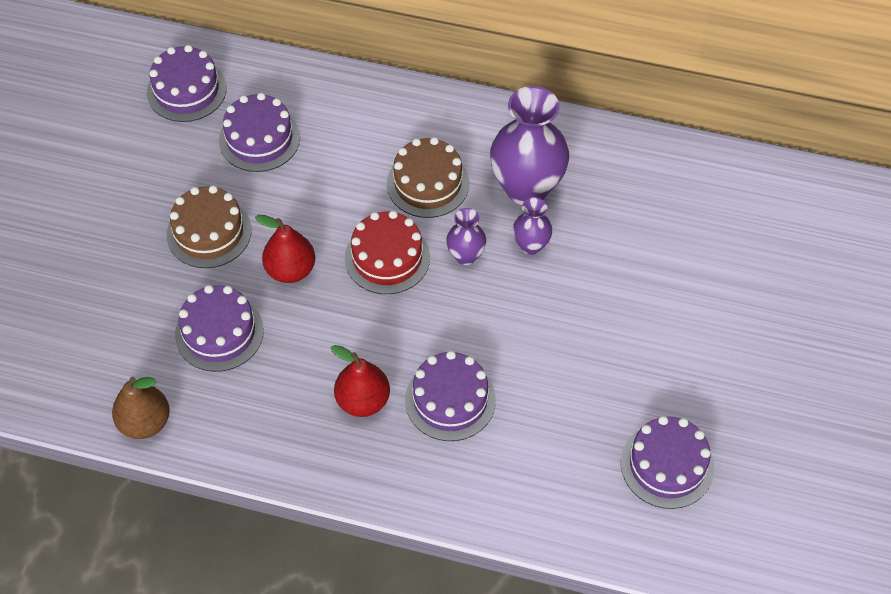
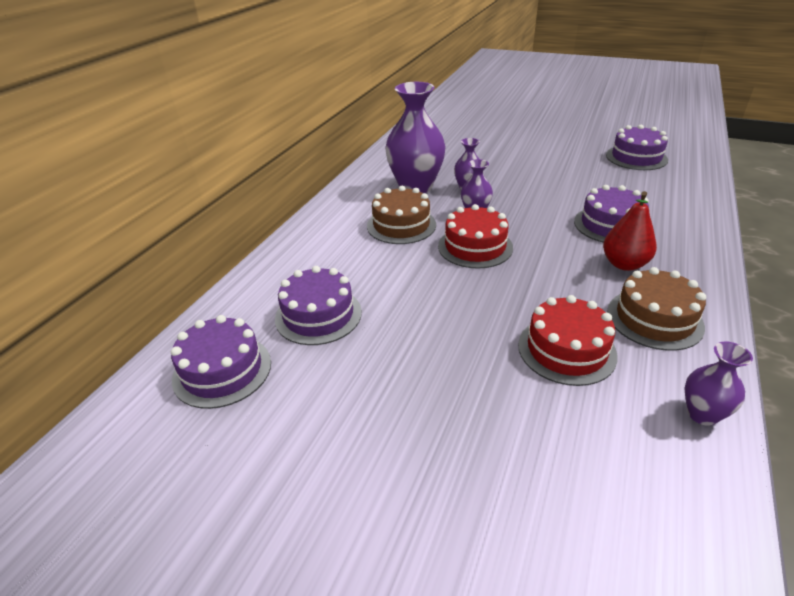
camera: 80 degrees left, 20 degrees down
brown pear [112,377,170,439] -> purple vase [685,341,753,426]
brown cake [167,185,252,268] -> brown cake moved to [607,267,706,351]
purple cake [175,285,264,372] -> red cake [518,295,618,386]
red pear [255,215,315,283] -> none

